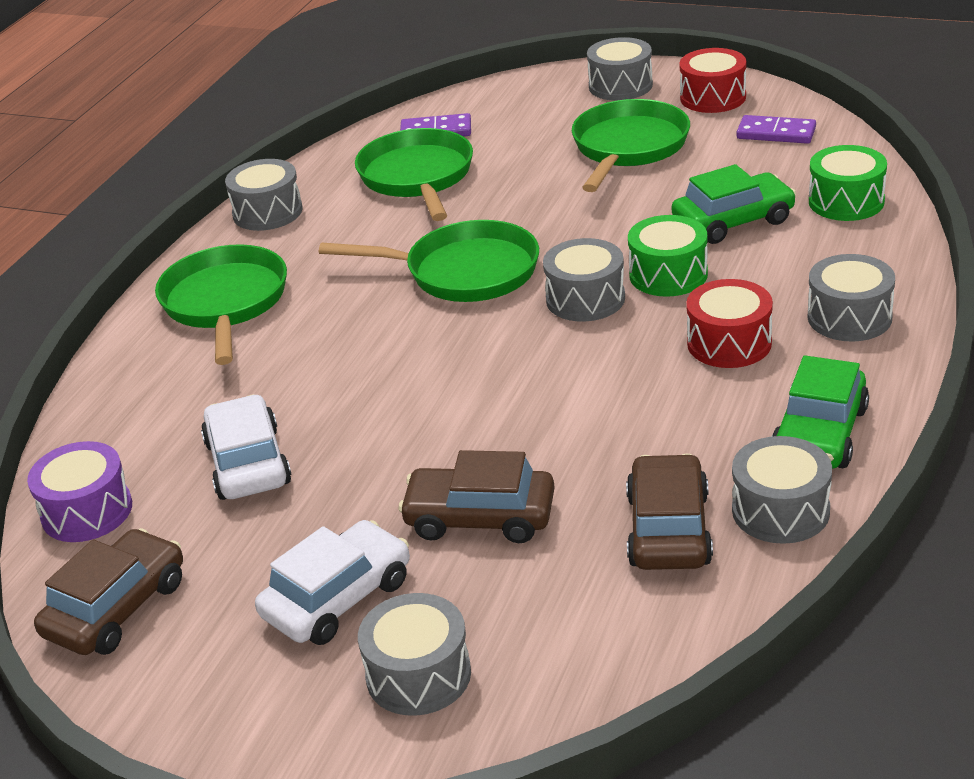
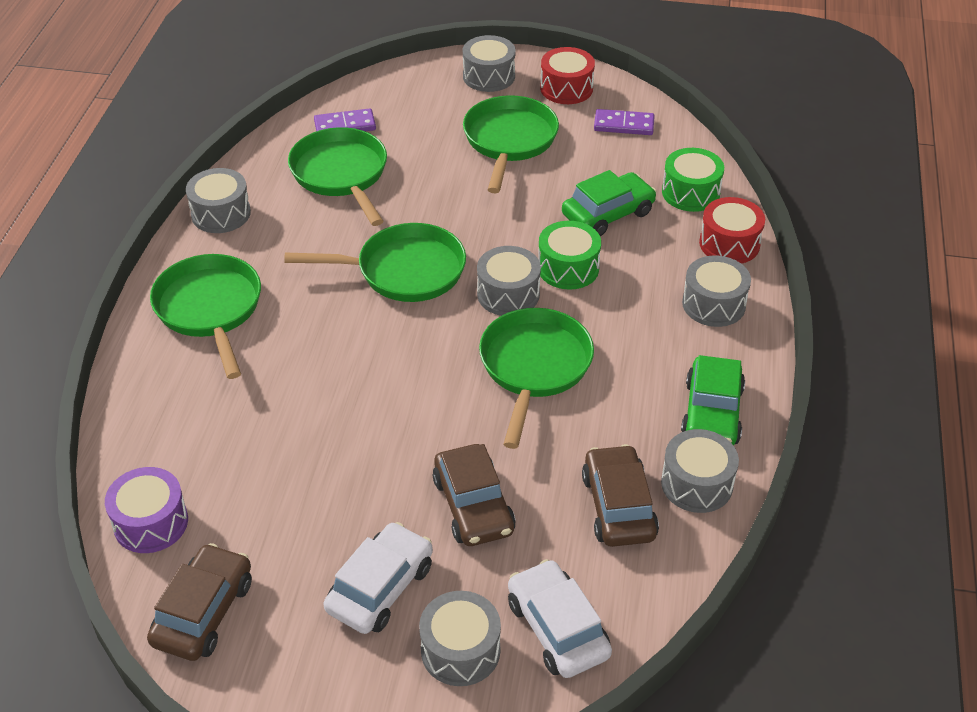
camera: 15 degrees left, 10 degrees up
white car [201,394,292,500] -> white car moved to [508,559,612,678]
brown car [399,450,554,543] -> brown car turned 105 degrees counterclockwise [433,444,516,546]
red drum [686,279,773,368] -> red drum moved to [699,197,765,264]
none -> green pan [479,308,594,449]

